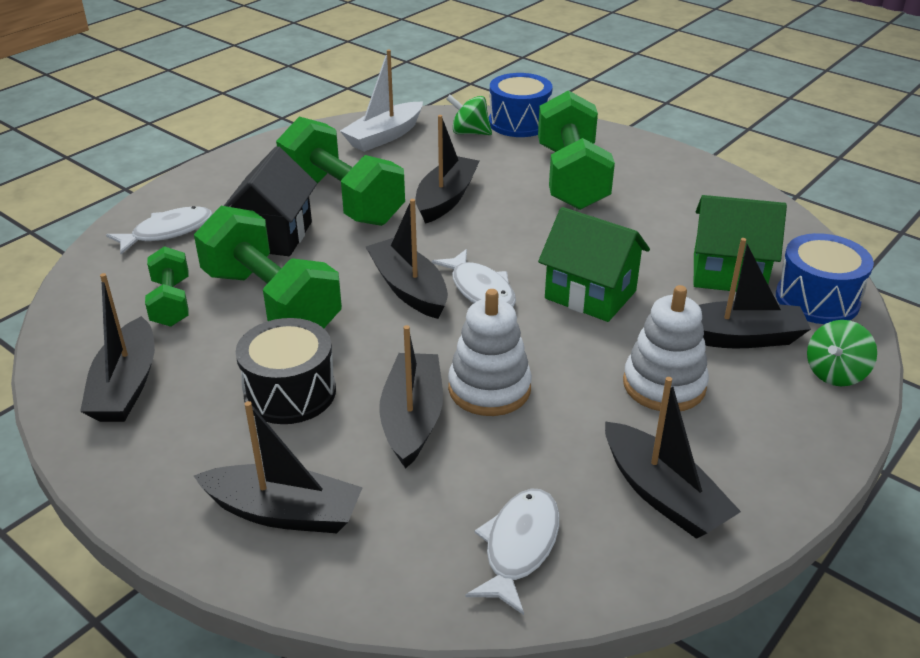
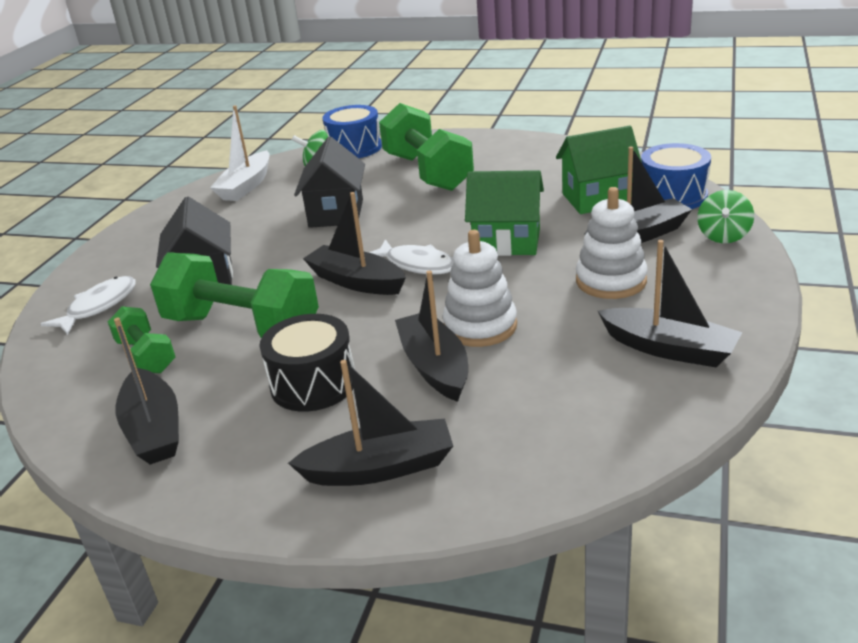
camera: 20 degrees left, 5 degrees down
green dumbbell [276,116,405,226] -> none
black boat [415,115,479,224] -> black house [294,137,365,228]
white fish [465,489,559,615] -> none

